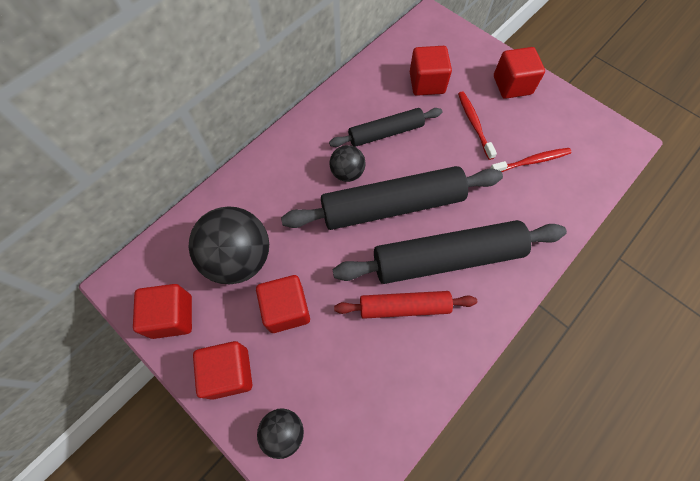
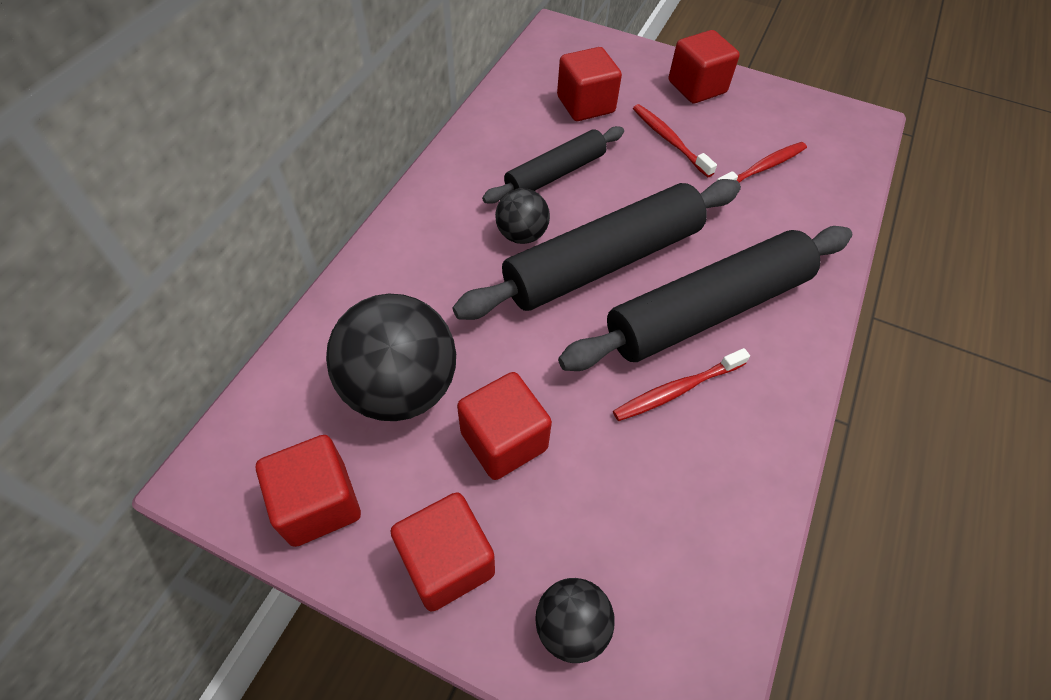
camera: 20 degrees left, 10 degrees down
red rolling pin [334,291,477,319] -> red toothbrush [613,348,750,421]

